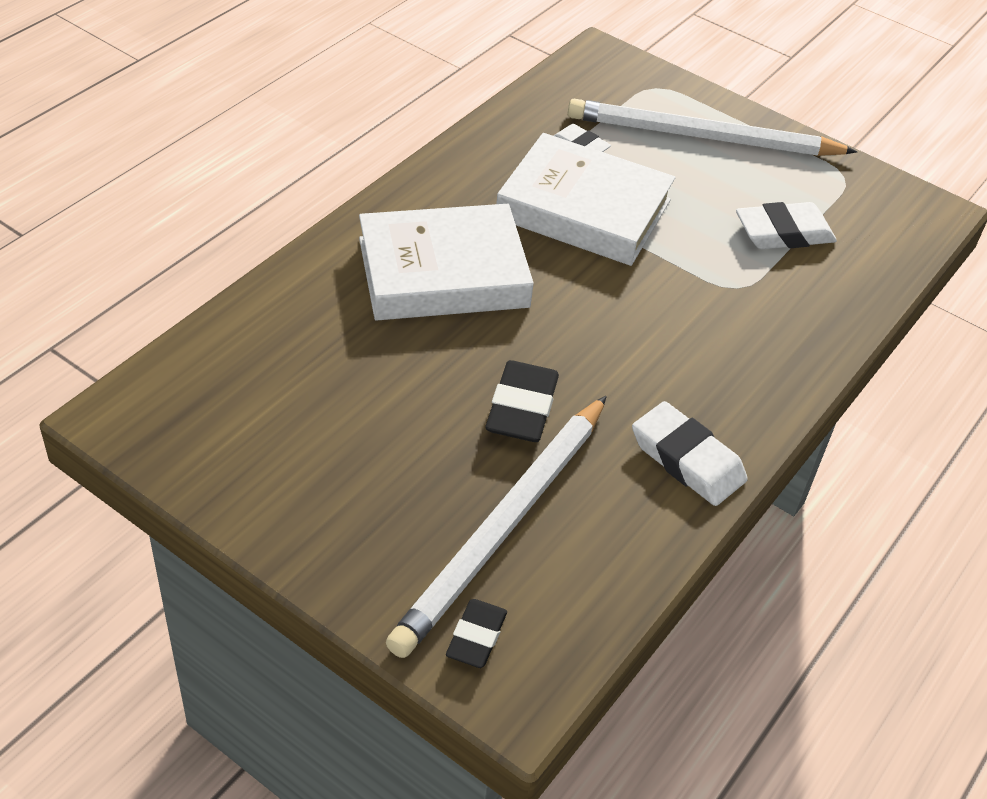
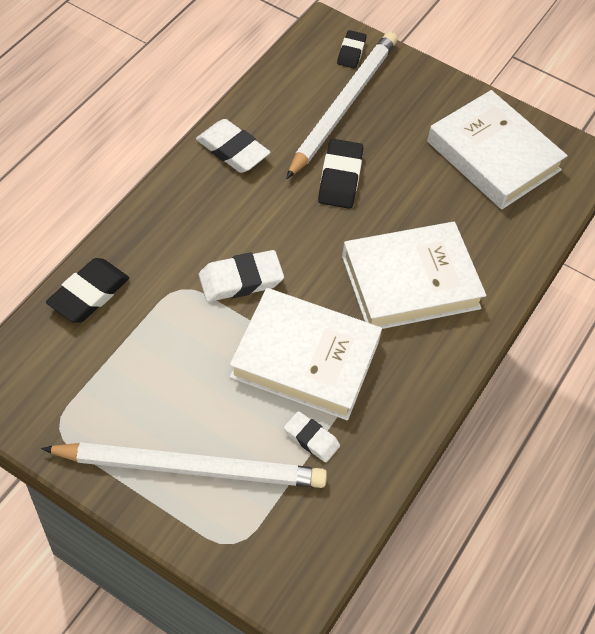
camera: 175 degrees right, 10 degrees up
white eraser [736,202,837,249] -> white eraser moved to [199,250,284,302]
none -> black eraser [46,258,129,322]
none -> white book [427,90,568,210]

